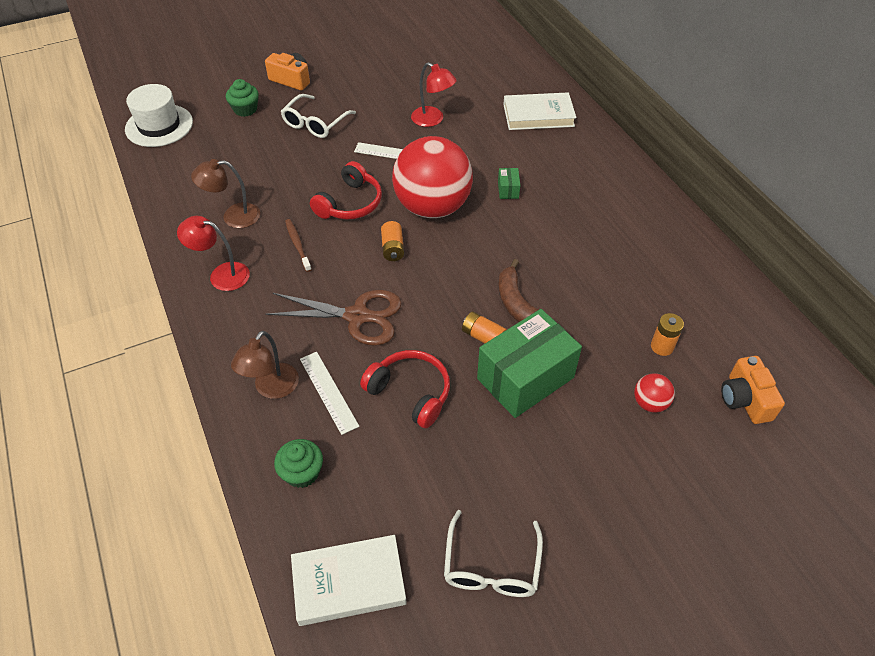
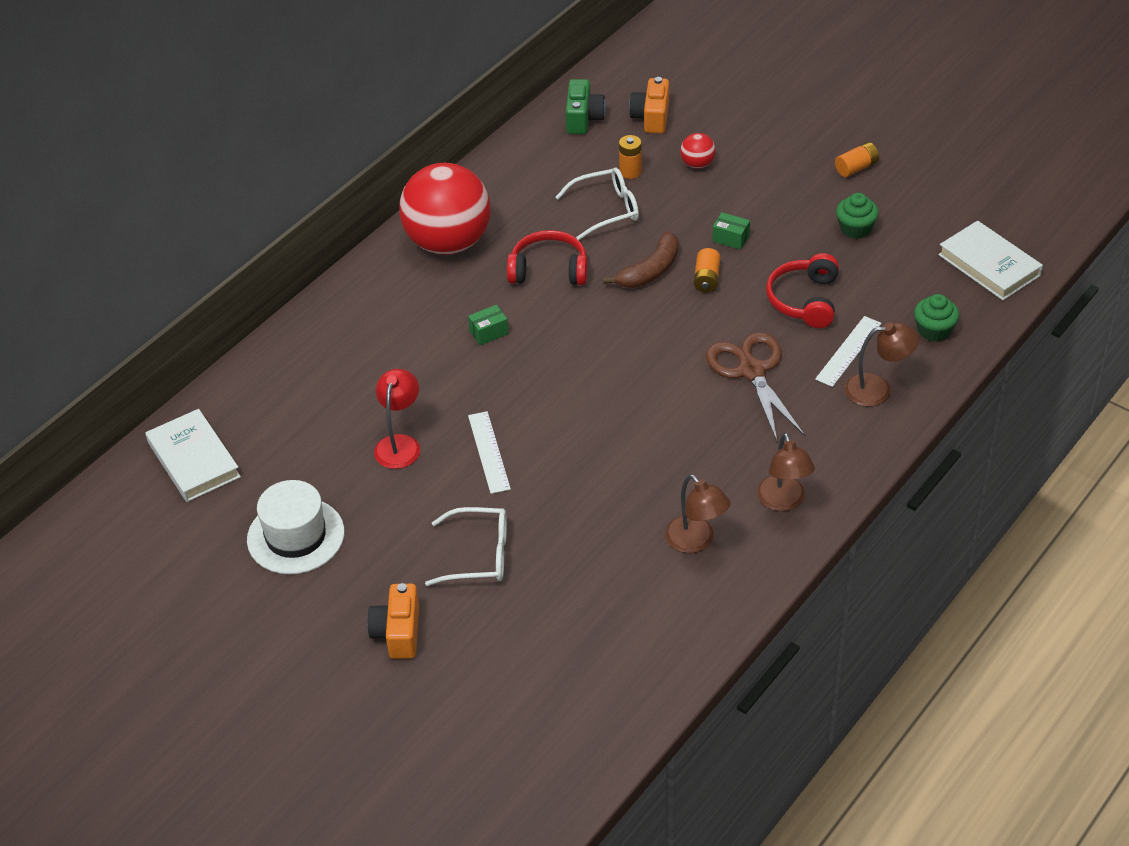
camera: 115 degrees left, 5 degrees down
white hat [125,84,193,147] -> white hat moved to [247,480,345,574]
red lamp [177,216,250,291] -> brown lamp [757,432,815,511]
green cupcake [226,79,259,117] -> green cupcake moved to [836,193,879,239]
brown toothbrush [285,219,312,272] -> none
red headphones [310,161,382,220] -> red headphones moved to [507,230,588,285]
orange battery [381,221,404,261] -> orange battery moved to [835,142,879,177]
red ball [392,136,473,218] -> red ball moved to [399,163,491,255]
white glasses [444,510,543,597] -> white glasses moved to [556,168,639,240]
green box [477,309,582,418] -> green box [712,212,750,250], size x0.40
white book [503,92,576,130] -> white book moved to [145,409,241,502]
orange camera [721,356,785,424] -> orange camera turned 135 degrees clockwise [629,77,669,133]
none -> green camera [566,79,606,134]

